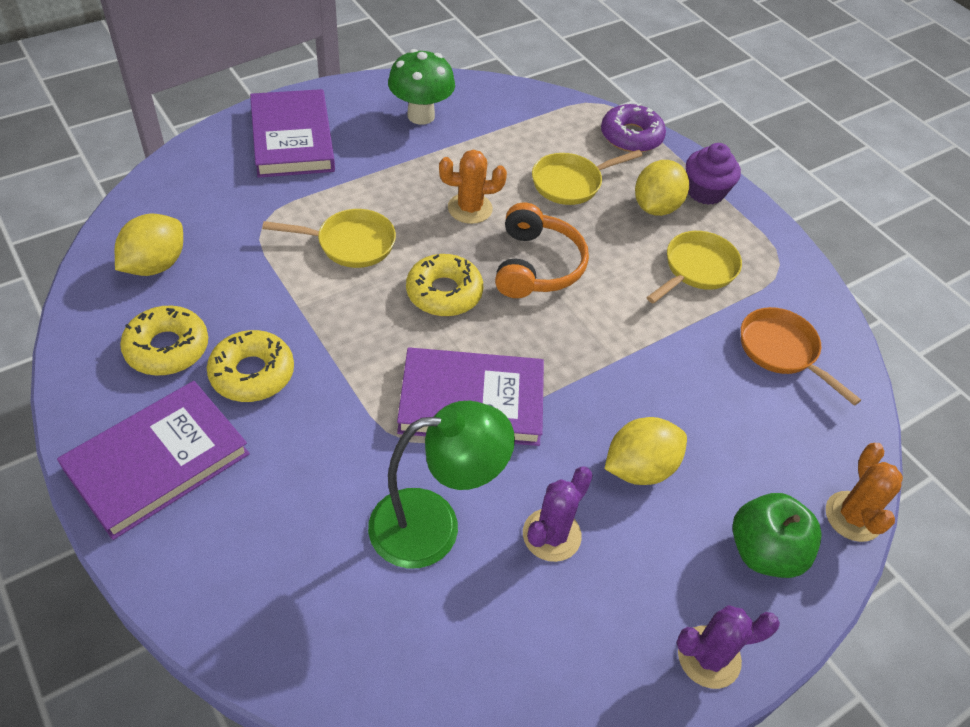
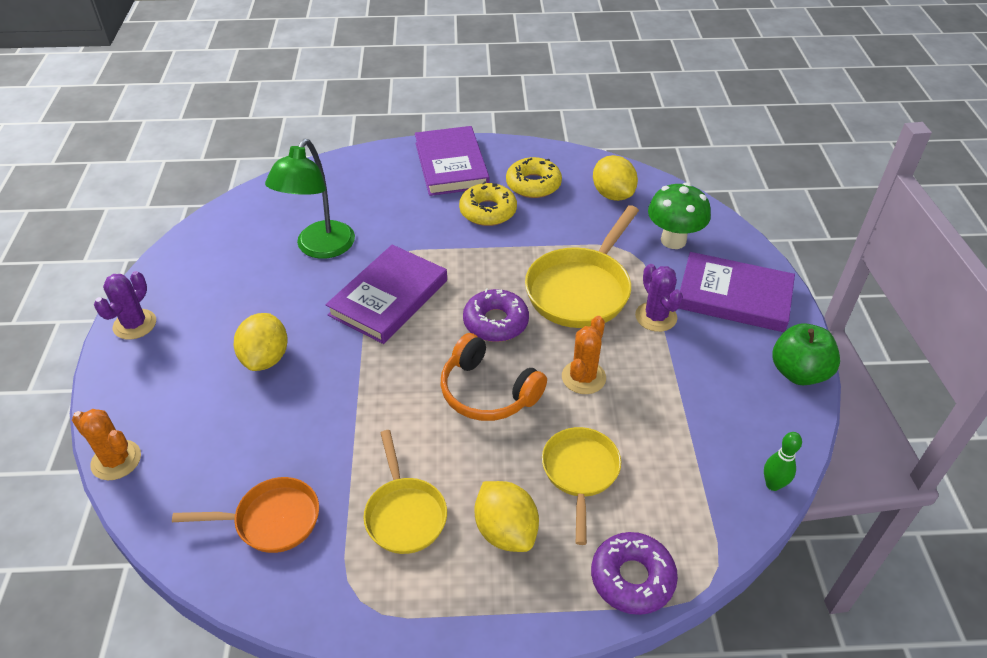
camera: 125 degrees right, 5 degrees down
yellow pan [262,209,396,268] -> yellow pan [525,205,639,328], size x1.60
green mushroom [388,49,455,125] -> green mushroom moved to [648,183,711,249]
yellow donut [406,254,483,316] -> purple donut [463,288,529,342]
purple cactus [523,467,593,562] -> purple cactus moved to [635,264,683,332]
purple cupcake [686,143,741,205] -> none
green apple [732,493,822,578] -> green apple moved to [773,323,840,385]
none -> green bowling pin [764,432,802,491]

